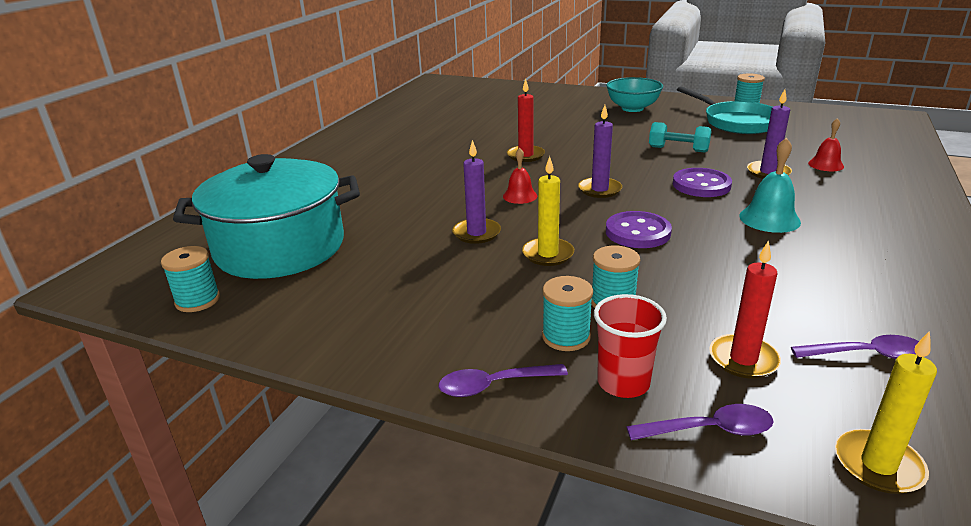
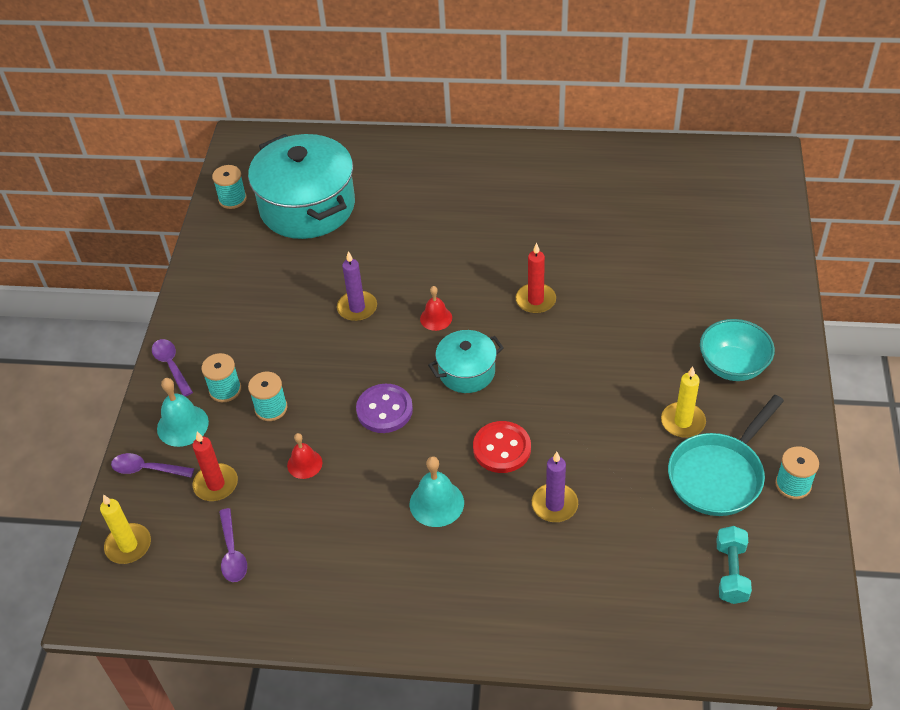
camera: 75 degrees right, 20 degrees up
yellow candle [522,156,574,266] -> yellow candle moved to [661,366,706,438]
purple candle [578,105,622,198] -> turquoise pot [428,330,504,393]
red cup [594,294,667,398] -> turquoise bell [157,378,209,447]
purple spoon [626,404,774,440] -> purple spoon turned 120 degrees clockwise [111,453,194,478]
turquoise dumbbell [649,122,711,153] -> turquoise dumbbell moved to [716,526,752,604]
purple button [673,168,732,197] -> red button [473,421,531,473]
red bell [808,118,844,171] -> red bell moved to [287,433,322,479]

